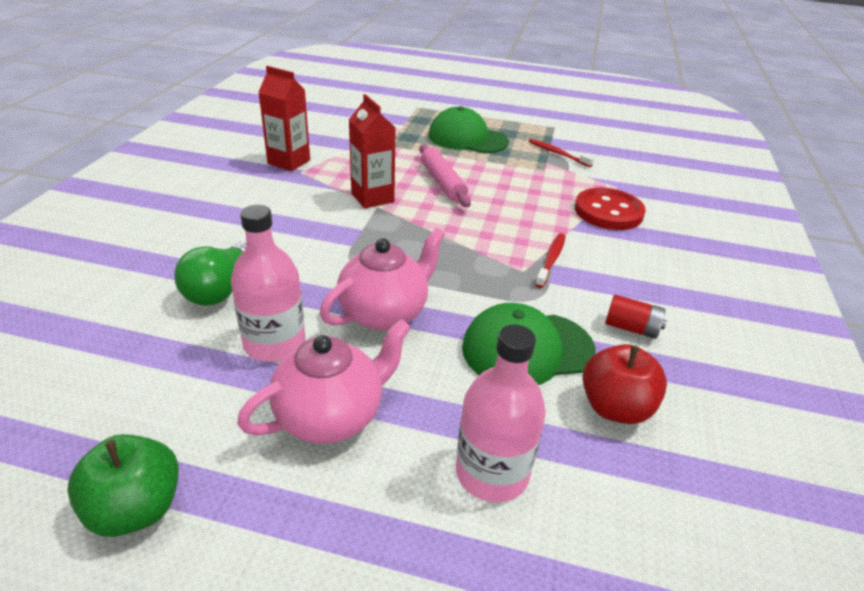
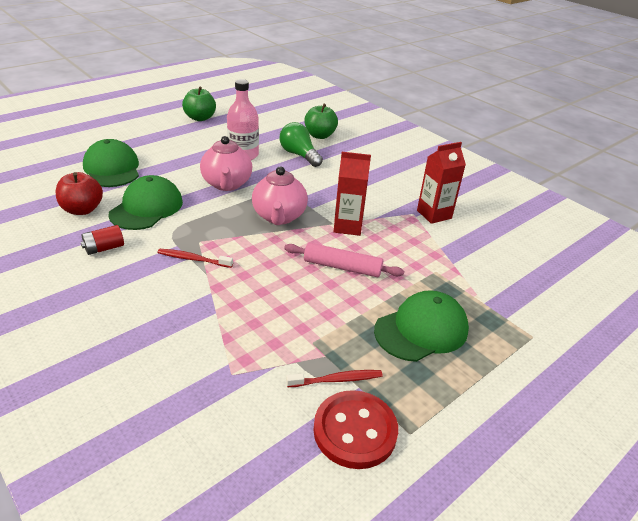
camera: 125 degrees right, 0 degrees up
pink teapot [237,319,411,444] -> pink teapot moved to [252,167,308,225]
pink bottle [456,325,546,502] -> green cap [83,139,139,187]
red toothbrush [535,233,566,288] -> red toothbrush turned 135 degrees clockwise [157,249,233,268]
red button [575,188,646,230] -> red button moved to [313,390,398,469]
none -> green apple [304,104,338,139]

